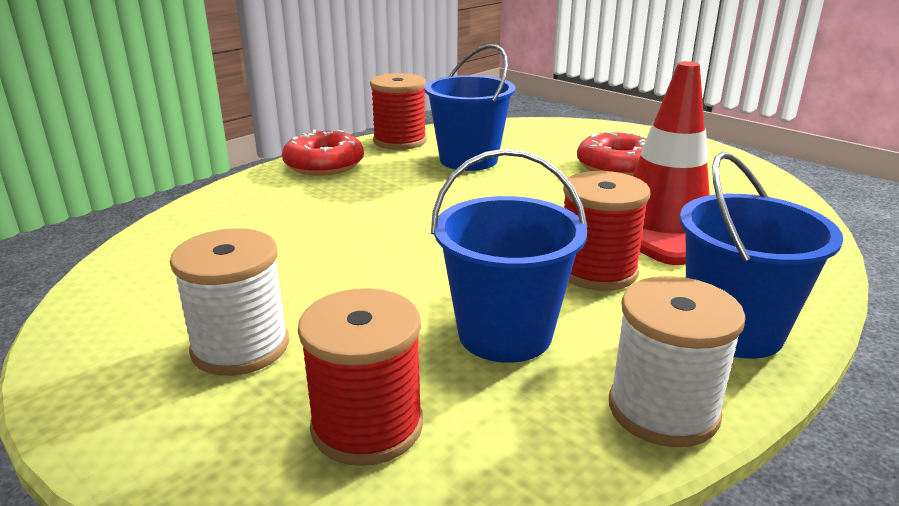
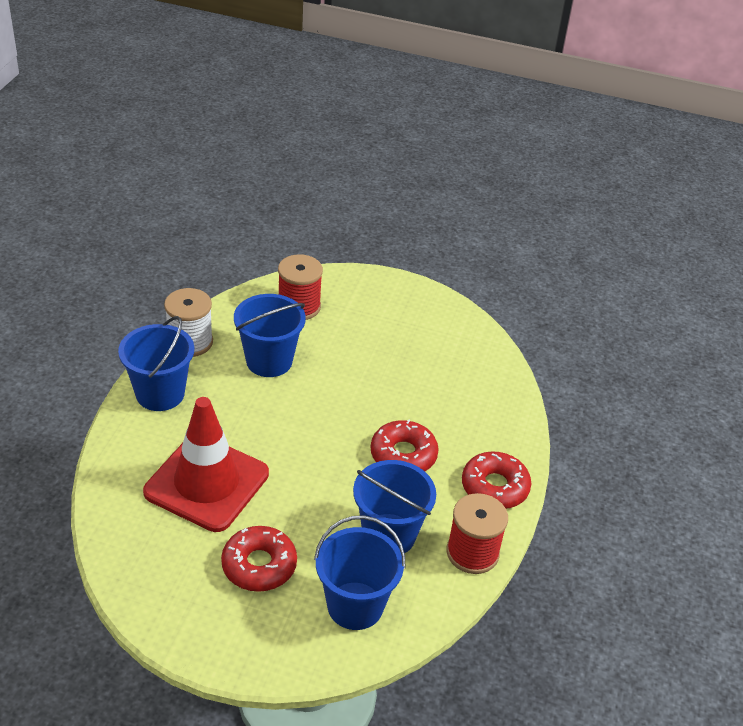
camera: 150 degrees right, 15 degrees up
white spool [170,228,289,376] -> none
red spool [563,171,650,291] -> none
none -> blue bucket [314,515,405,630]
none -> red donut [371,419,439,471]

